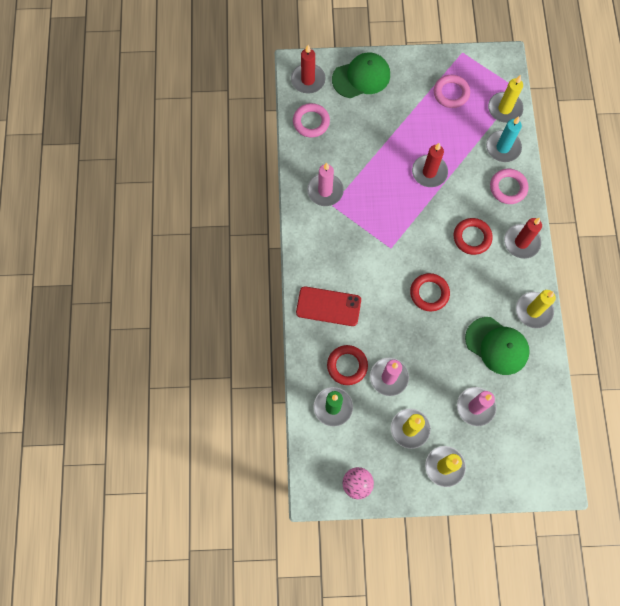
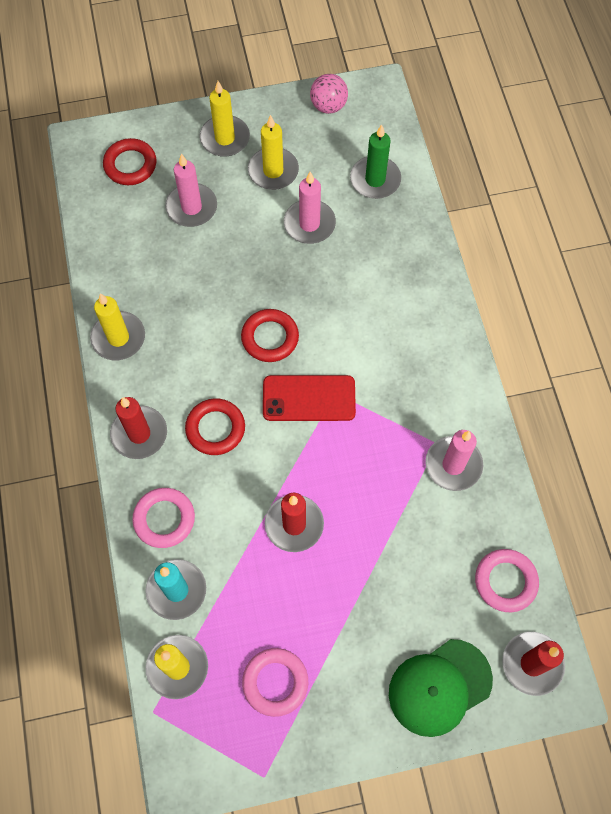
camera: 170 degrees right, 5 degrees down
red phone [296,286,361,326] -> red phone moved to [263,375,356,421]
red ring [327,345,368,385] -> red ring moved to [103,138,157,185]
green cap [465,317,530,375] -> none

